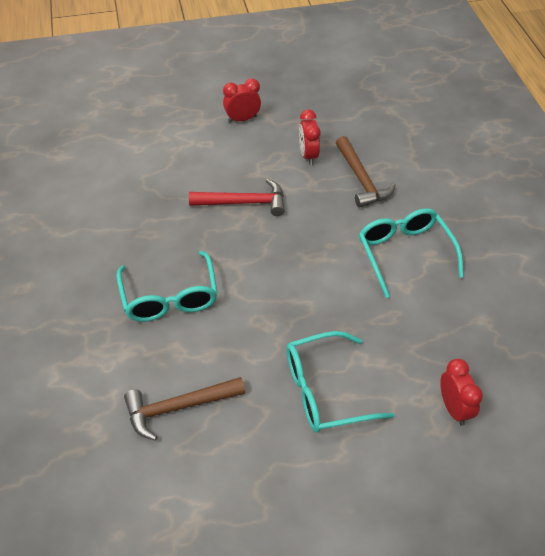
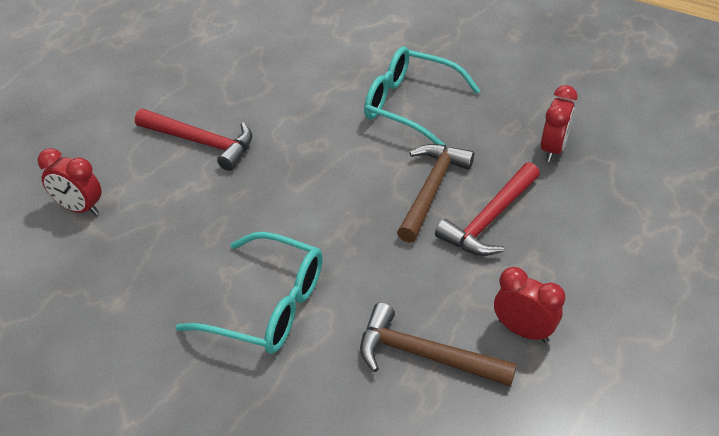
camera: 130 degrees right, 5 degrees down
brown hammer [124,377,245,441] -> brown hammer moved to [397,144,475,243]
red clock [223,78,261,123] -> red clock moved to [541,85,577,162]
turquoise glasses [287,331,394,433] -> red hammer [135,109,253,171]

